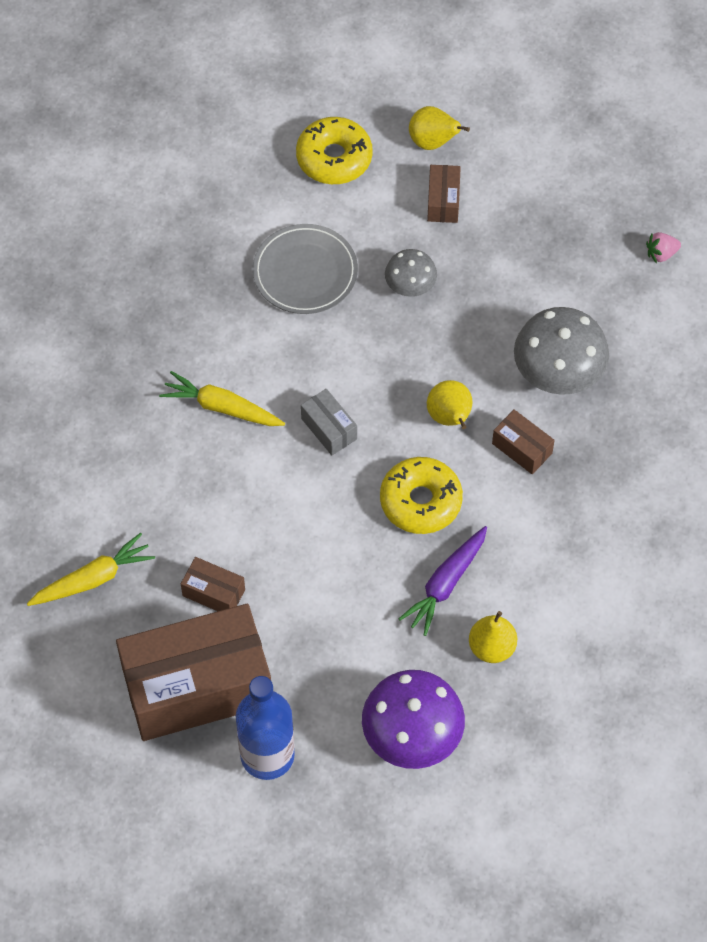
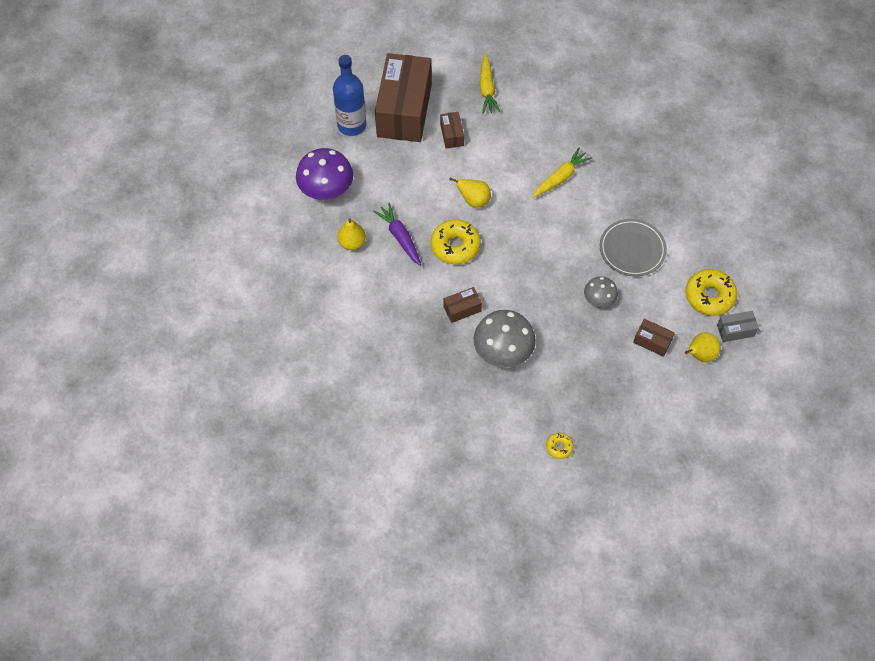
camera: 115 degrees right, 0 degrees up
brown box [181,557,245,611] -> brown box turned 60 degrees counterclockwise [440,112,464,149]
grey box [301,389,357,455] -> grey box moved to [717,311,759,342]
yellow pear [427,380,472,429] -> yellow pear moved to [449,178,491,208]
pink strawberry [646,232,681,263] -> yellow donut [546,433,574,459]

